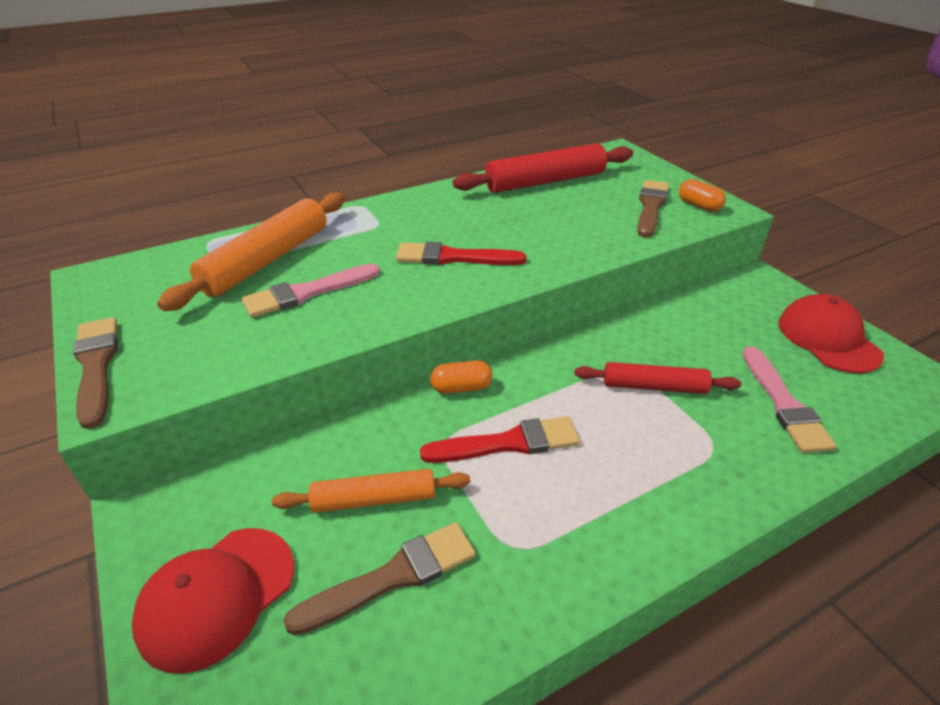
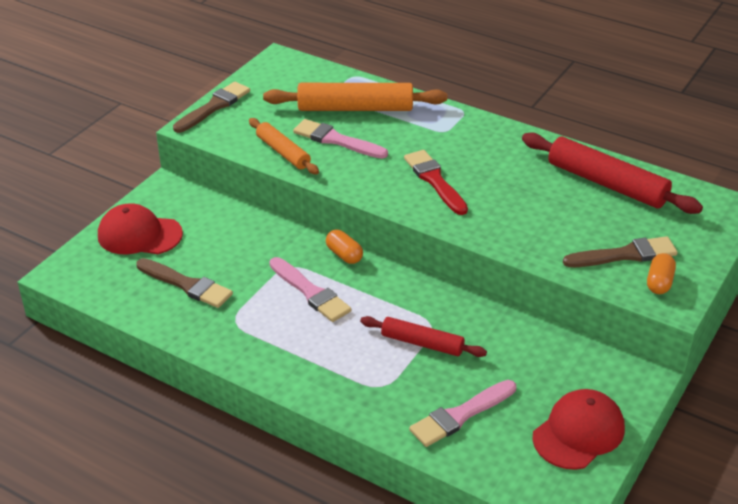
camera: 60 degrees right, 0 degrees up
orange rolling pin [272,469,470,513] -> orange rolling pin moved to [249,118,319,174]
red brush [420,416,580,463] -> pink brush [269,257,351,322]
red rolling pin [575,362,741,394] -> red rolling pin turned 45 degrees counterclockwise [360,316,487,357]

